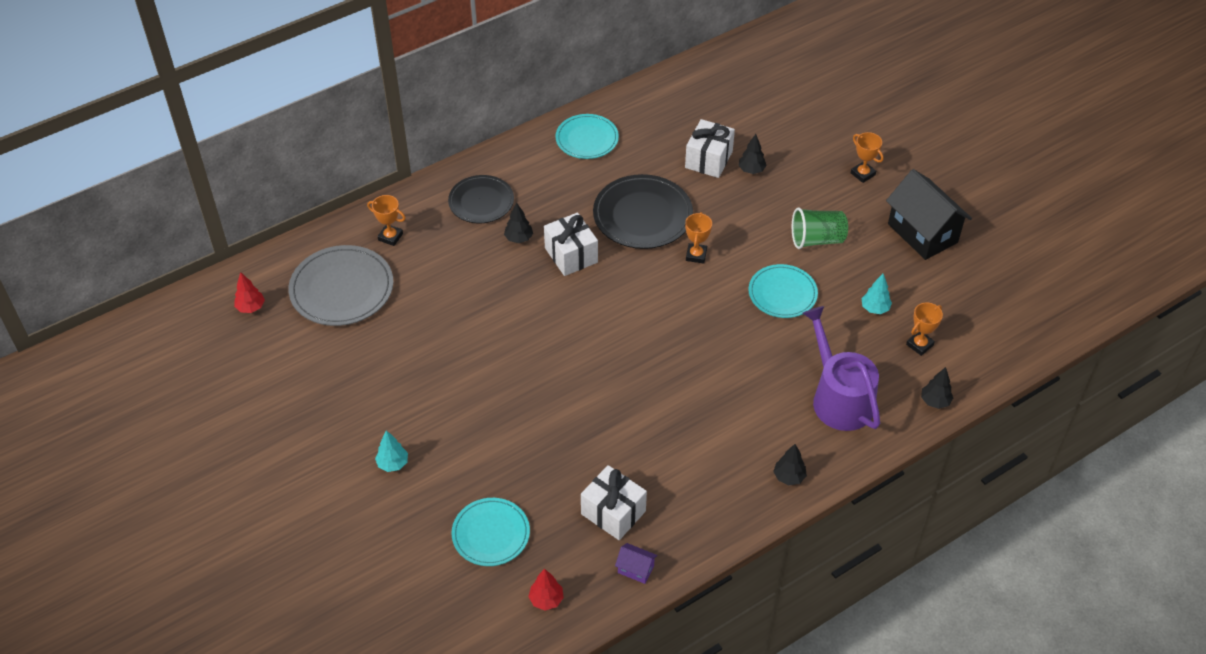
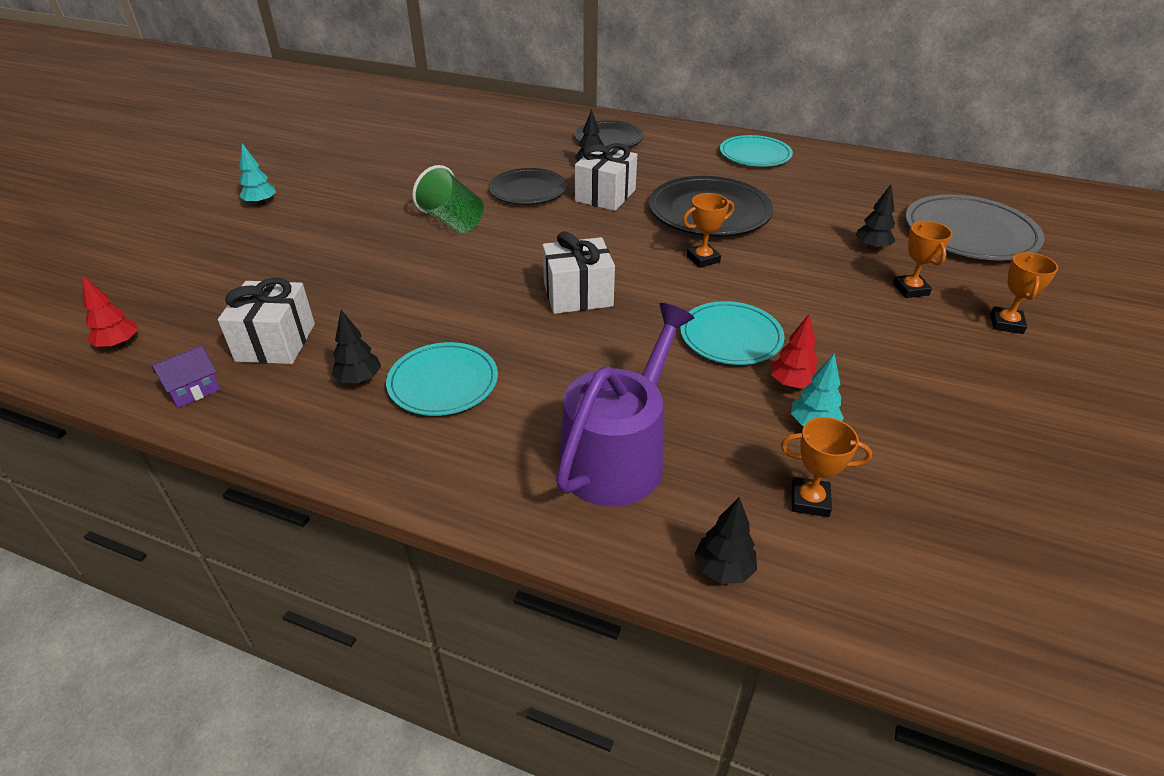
camera: 55 degrees right, 10 degrees down
red tree [234,272,265,313] -> red tree moved to [771,313,817,389]
grey plate [289,245,393,326] -> grey plate moved to [905,194,1045,261]
orange trophy [367,195,406,246] -> orange trophy moved to [893,221,952,298]
turquoise plate [452,498,530,566] -> turquoise plate moved to [386,342,498,416]
purple house [615,543,658,584] -> purple house turned 60 degrees clockwise [152,345,221,408]
white gift [685,119,735,178] -> white gift moved to [543,231,615,314]
black tree [773,444,807,485] -> black tree moved to [332,310,381,384]
green cup [792,207,848,249] -> green cup moved to [412,165,484,233]
black house [886,169,972,260] -> none
none -> black plate [489,168,567,205]

